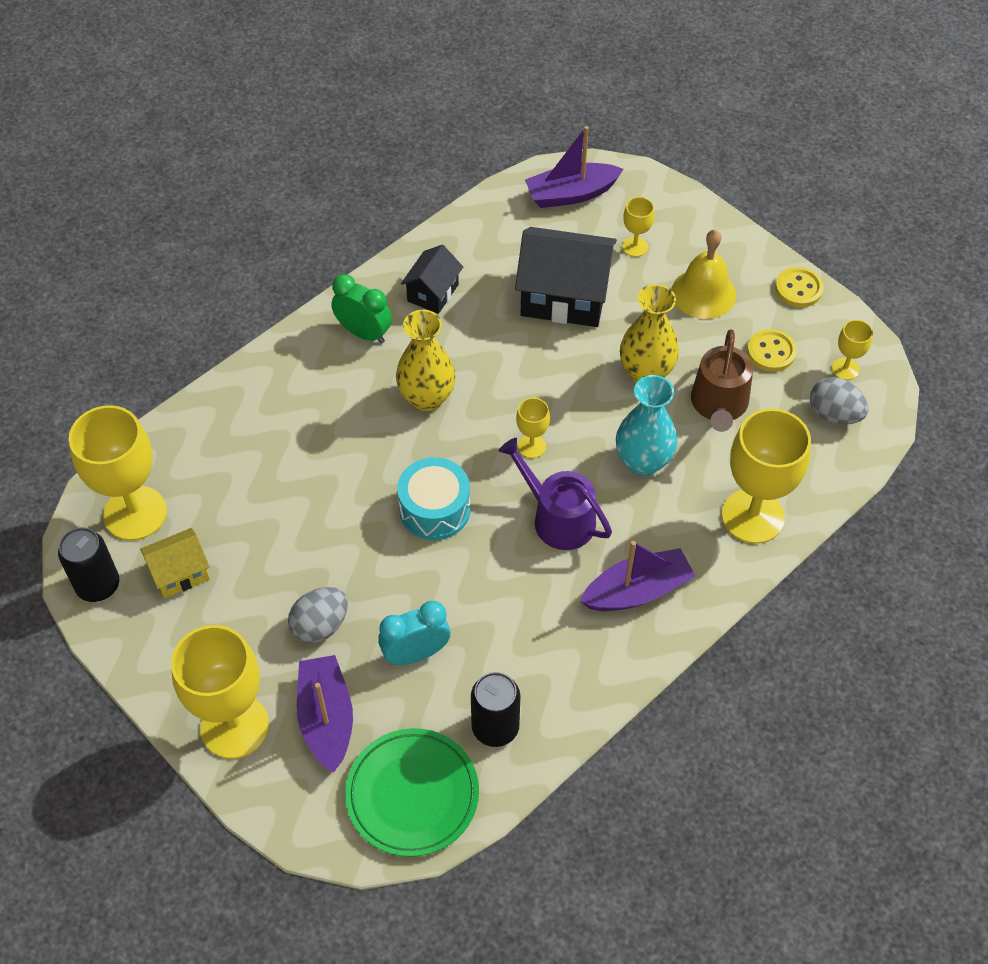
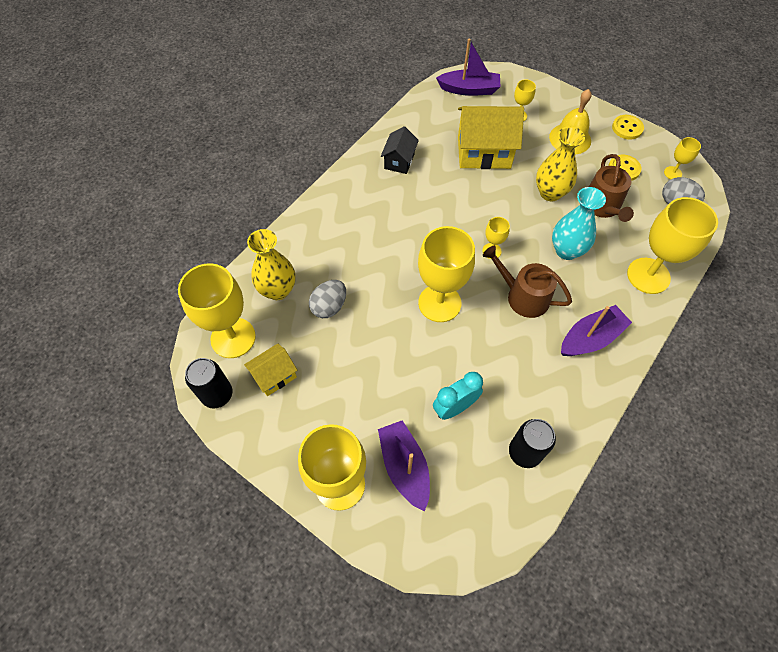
camera: 10 degrees left, 5 degrees up
grey egg [288,587,348,643] -> grey egg moved to [309,280,346,318]
green clock [331,274,392,344] -> none
green plate [345,728,479,857] -> none
yellow vase [396,310,456,411] -> yellow vase moved to [247,229,296,300]
turquoise drum [397,457,470,540] -> yellow goblet [418,226,475,322]
purple watering can [499,438,612,550] -> brown watering can [483,246,572,318]
black house [515,227,617,327] -> yellow house [458,106,524,169]
purple boat [525,126,623,208] -> purple boat turned 150 degrees counterclockwise [436,39,500,96]

